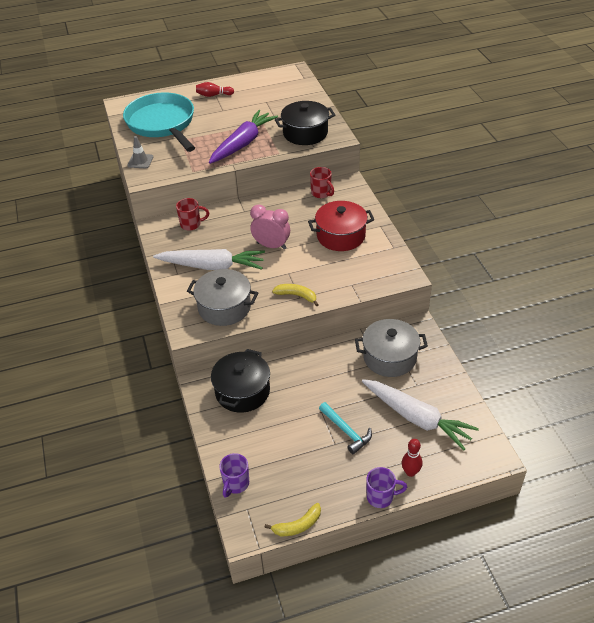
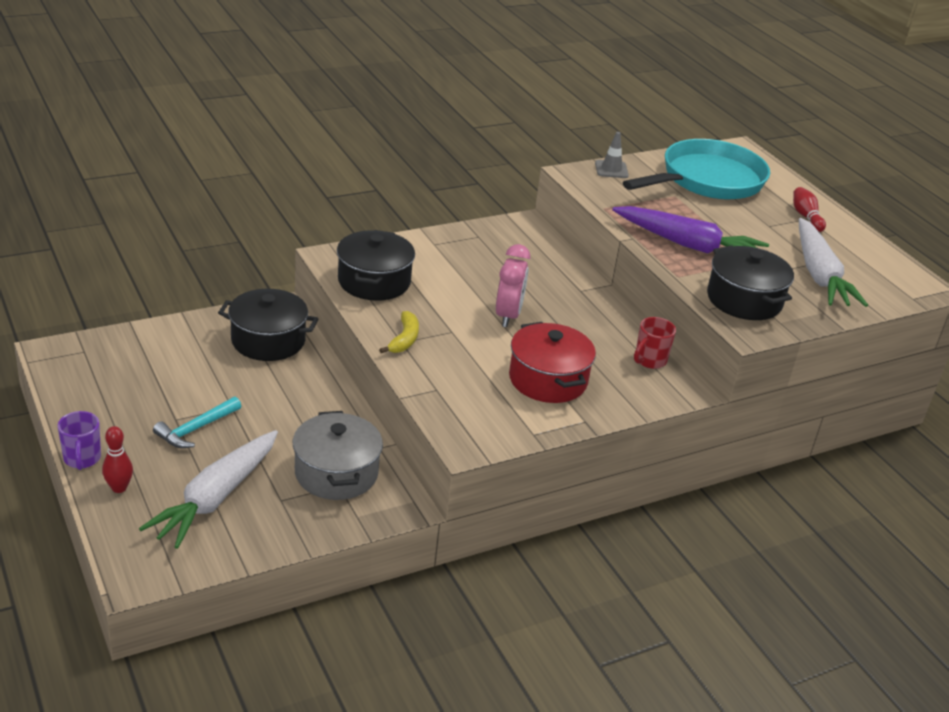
camera: 75 degrees right, 10 degrees down
white carrot [153,249,265,270] -> white carrot moved to [799,218,868,307]
red mug [176,198,209,231] -> none
grey pot [187,269,258,326] -> black pot [337,230,415,301]
purple mug [219,453,249,498] -> none
yellow banana [264,503,321,536] -> none

